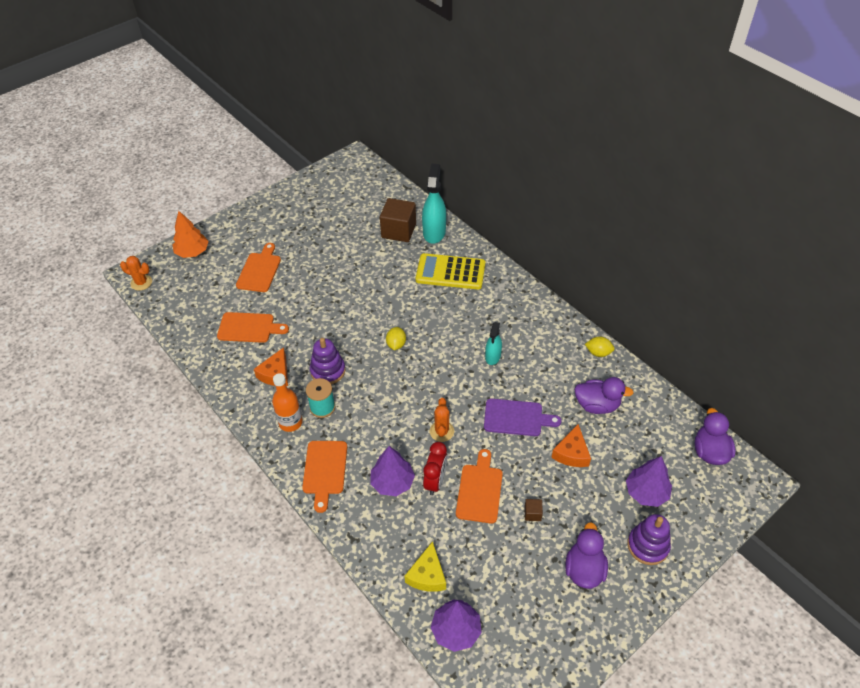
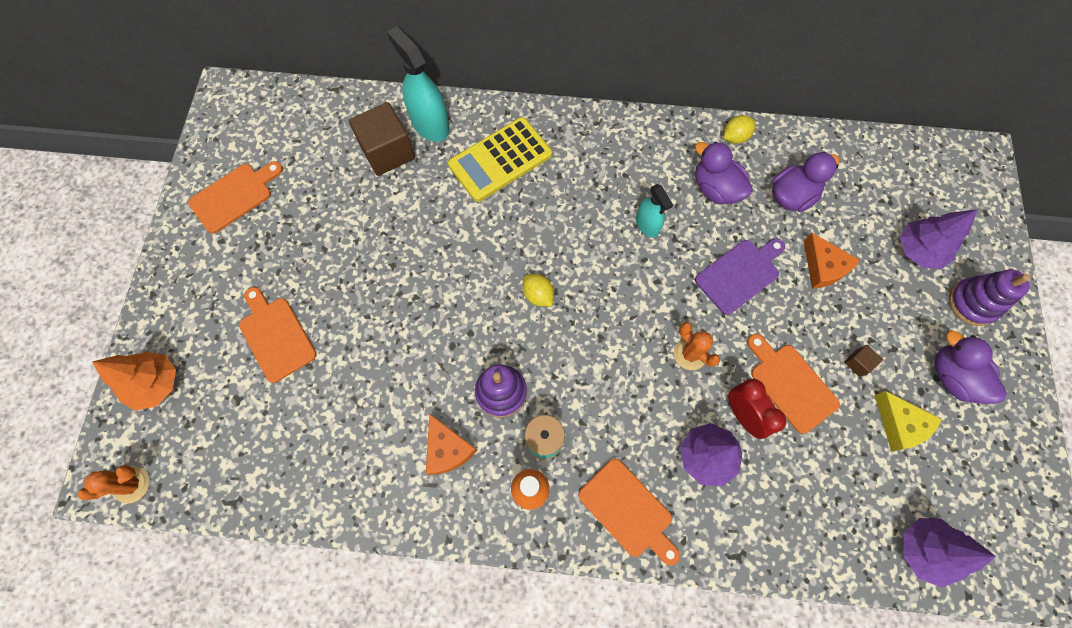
camera: 45 degrees left, 20 degrees up
orange cutting board [217,312,289,343] -> orange cutting board moved to [188,161,283,233]
yellow cheese [404,541,446,592] -> yellow cheese moved to [875,391,942,451]
purple duck [695,408,736,465] -> purple duck moved to [695,142,753,204]

